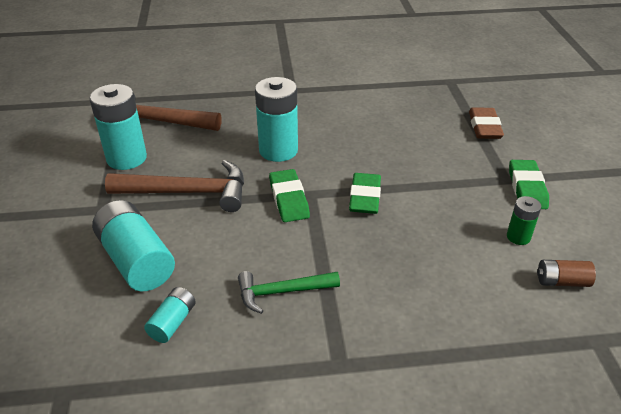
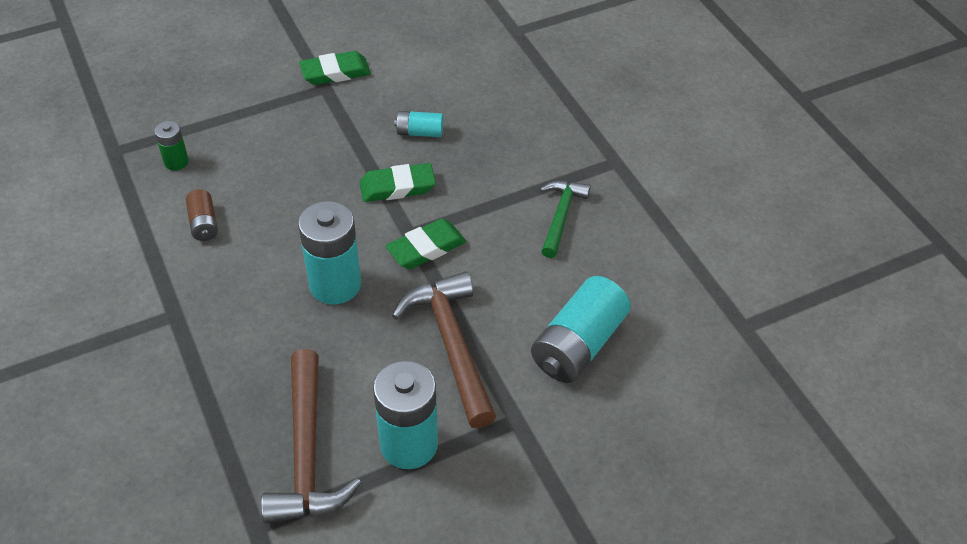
camera: 110 degrees left, 10 degrees up
turquoise battery [144,287,196,343] -> turquoise battery moved to [394,111,443,137]
green hammer [238,271,340,314] -> green hammer turned 135 degrees counterclockwise [540,181,591,258]
brown eraser [469,107,504,139] -> none
green battery [507,196,541,245] -> green battery moved to [154,121,189,170]
brown battery [537,260,596,287] -> brown battery moved to [186,189,218,241]

